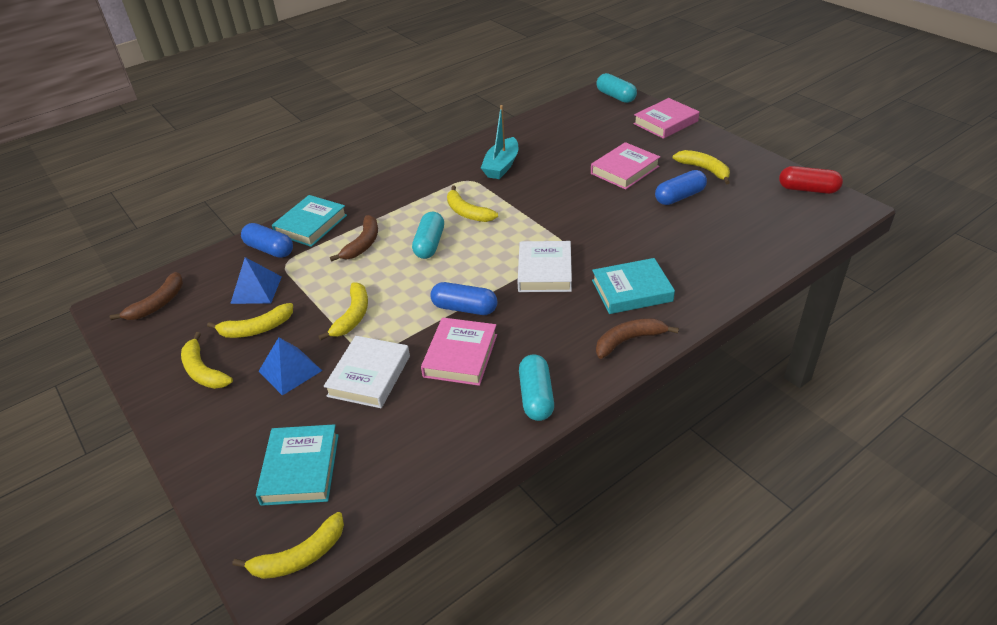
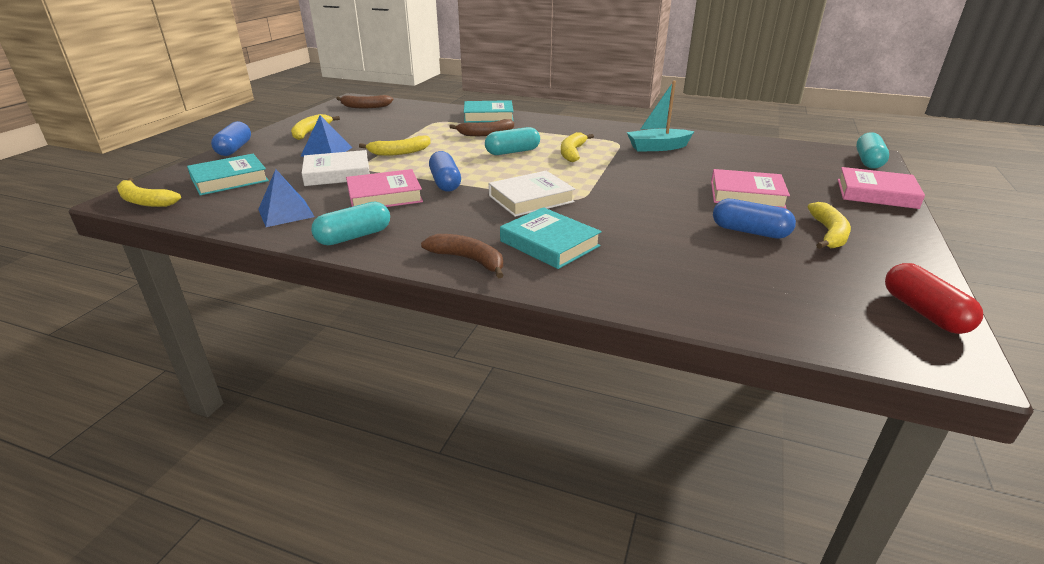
camera: 55 degrees right, 10 degrees down
yellow banana [207,303,293,338] -> none
blue pyramid [230,257,282,304] -> blue pyramid moved to [258,169,315,227]
blue capsule [241,223,293,258] -> blue capsule moved to [211,121,251,156]

